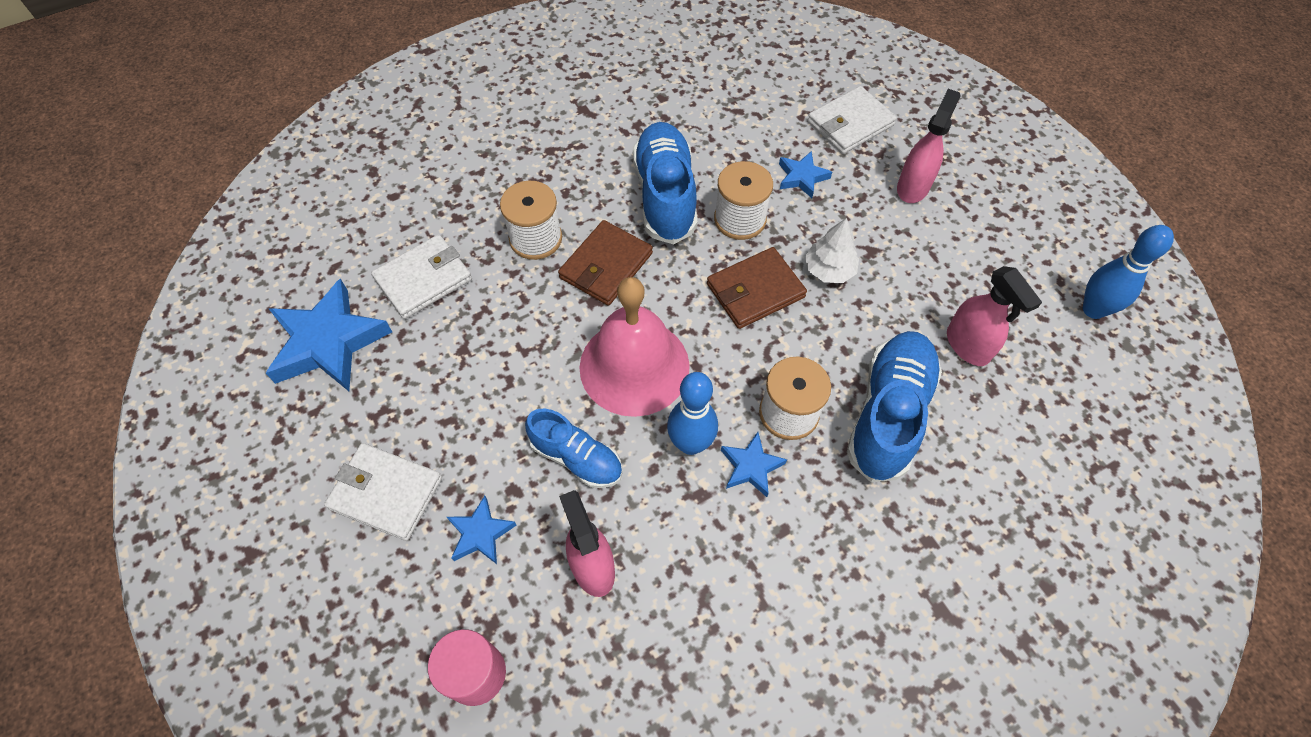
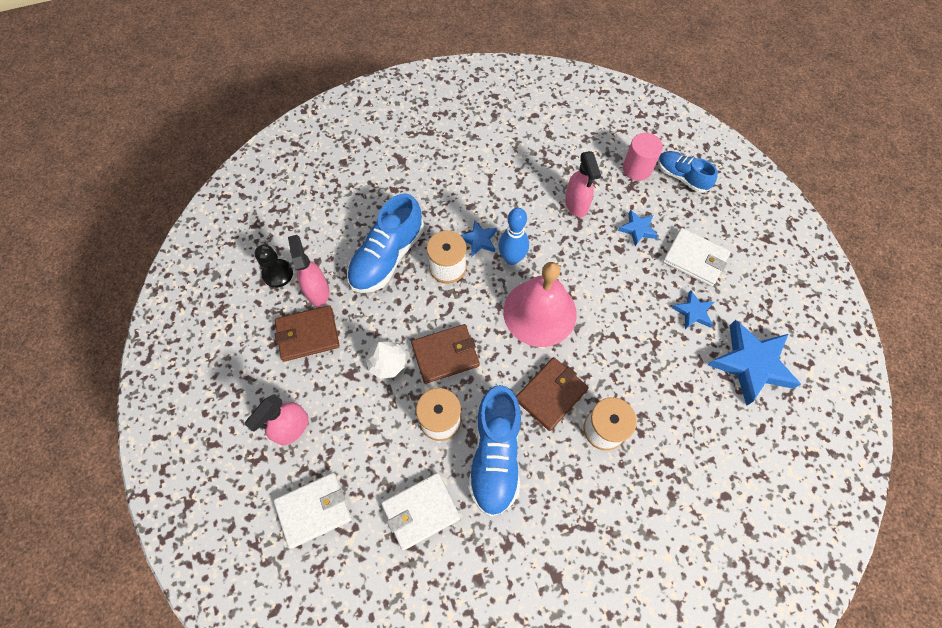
camera: 170 degrees left, 5 degrees up
white wallet [371,234,472,319] -> white wallet moved to [381,473,461,550]
blue shoe [525,409,622,488] -> blue shoe moved to [658,151,718,193]
blue star [779,151,832,198] -> blue star moved to [672,290,714,329]
blue bowling pin [1083,225,1174,319] -> none
none -> black pawn [255,244,293,288]
none -> brown wallet [275,305,340,362]

